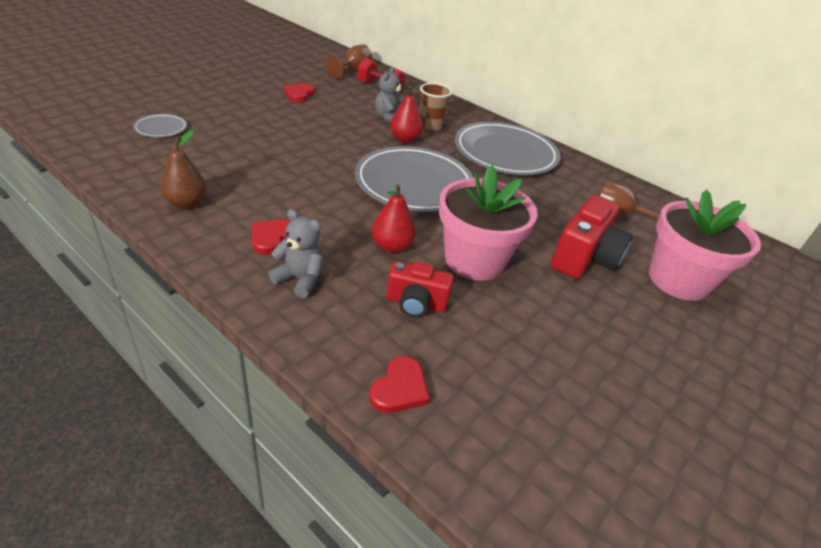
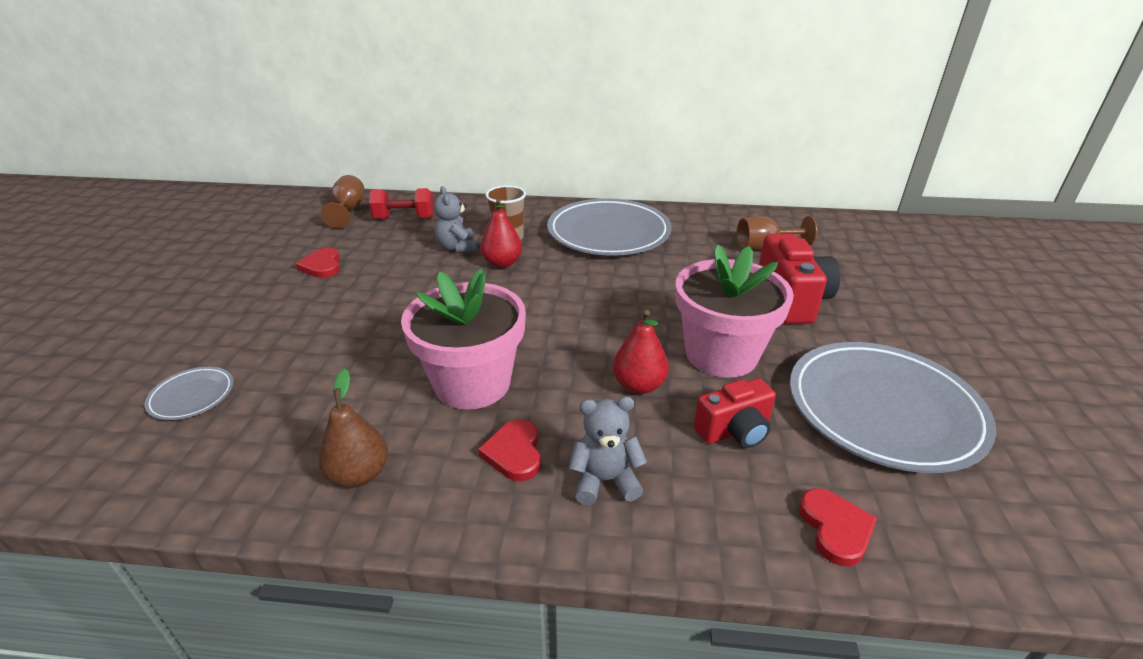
camera: 30 degrees left, 5 degrees down
grey plate [355,146,474,212] -> grey plate moved to [790,342,996,473]
pink flower pot [649,189,761,301] -> pink flower pot moved to [401,268,526,410]

